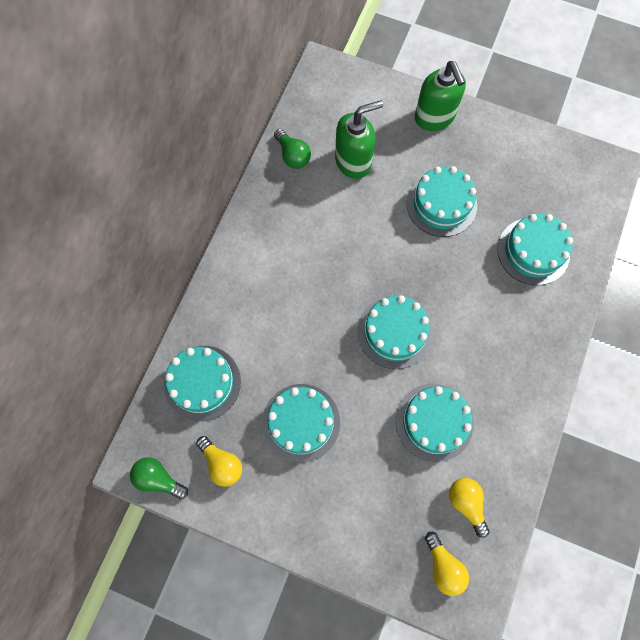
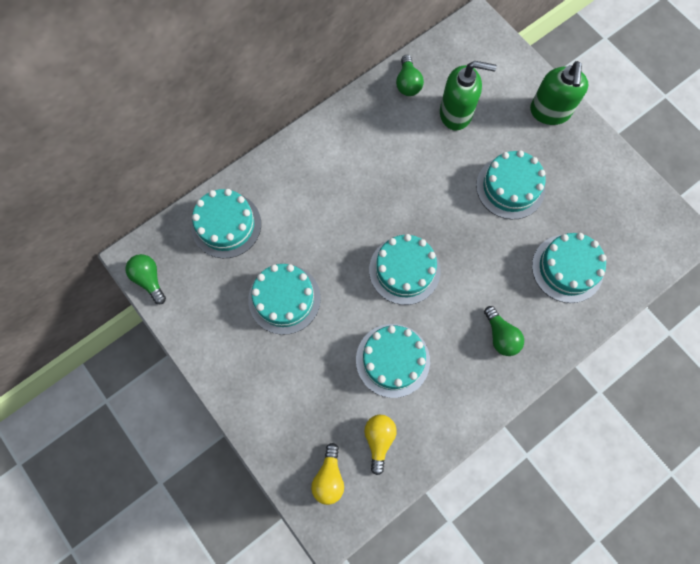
camera: 30 degrees right, 0 degrees up
yellow light bulb [196,436,242,487] -> none
none -> green light bulb [484,306,524,356]

